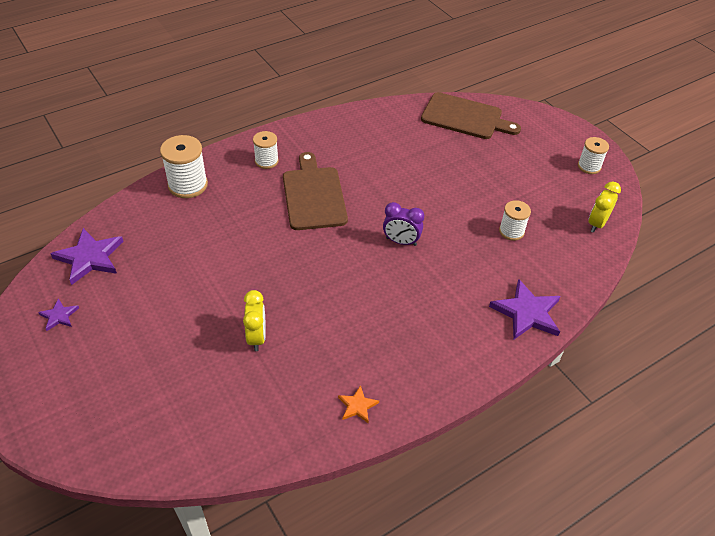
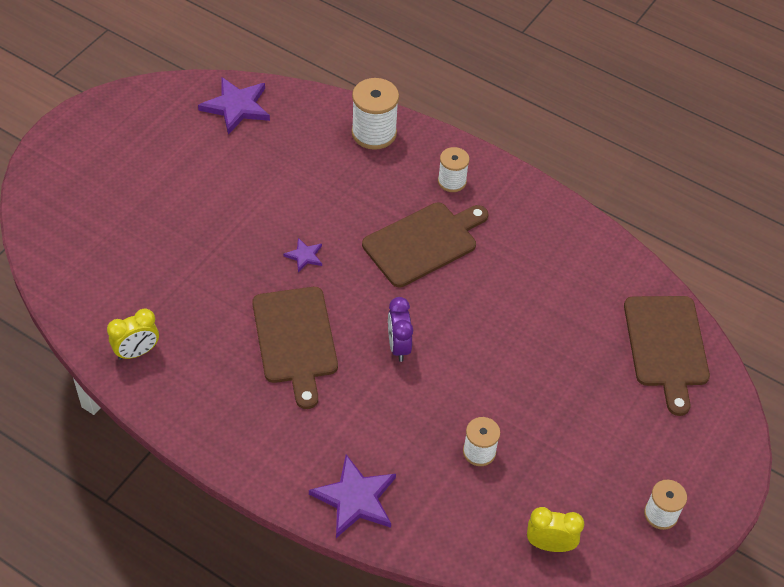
camera: 65 degrees right, 5 degrees up
purple star [38,298,79,331] -> purple star moved to [283,238,322,272]
yellow clock [243,290,266,351] -> yellow clock moved to [107,308,159,360]
orange star [338,385,379,423] -> none
none -> brown cutting board [252,287,338,409]

